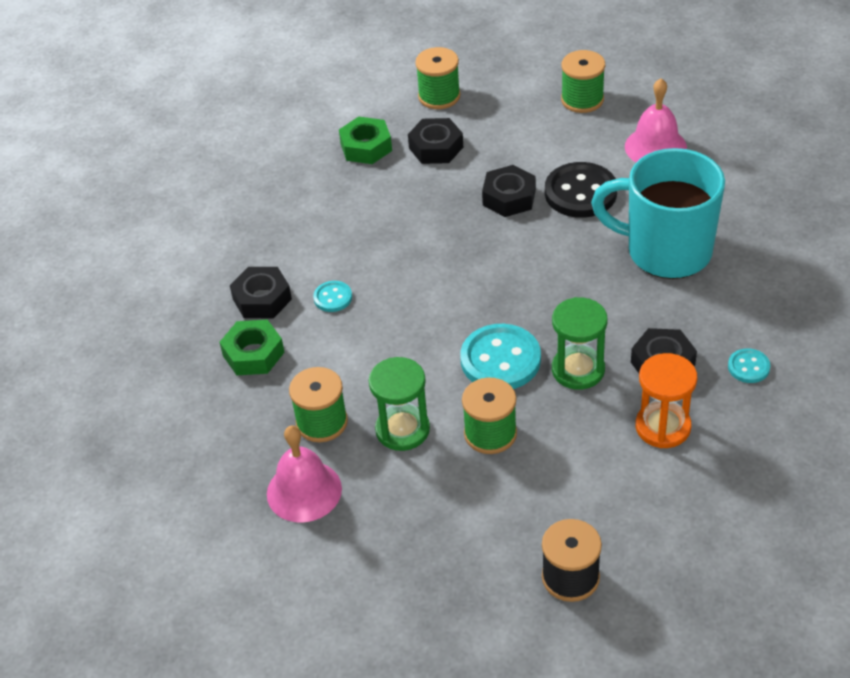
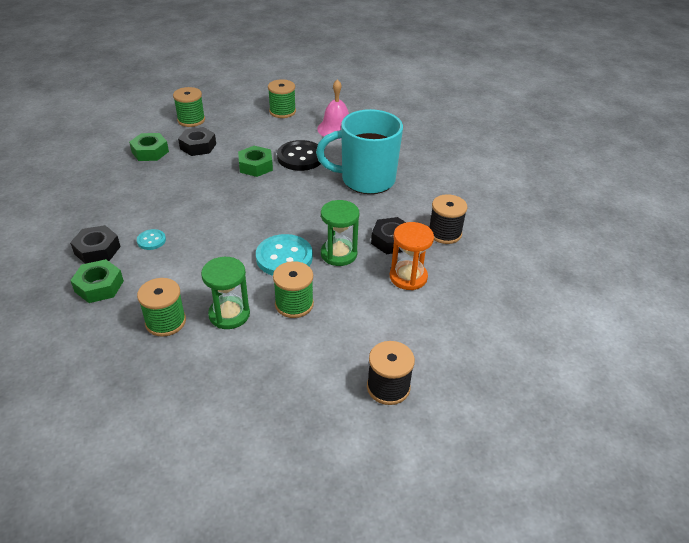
camera: 25 degrees left, 5 degrees down
pink bell [267,425,342,522] -> none
black nut [482,165,536,217] -> green nut [238,146,273,177]
turquoise button [728,348,771,383] -> black spool [429,194,468,244]

